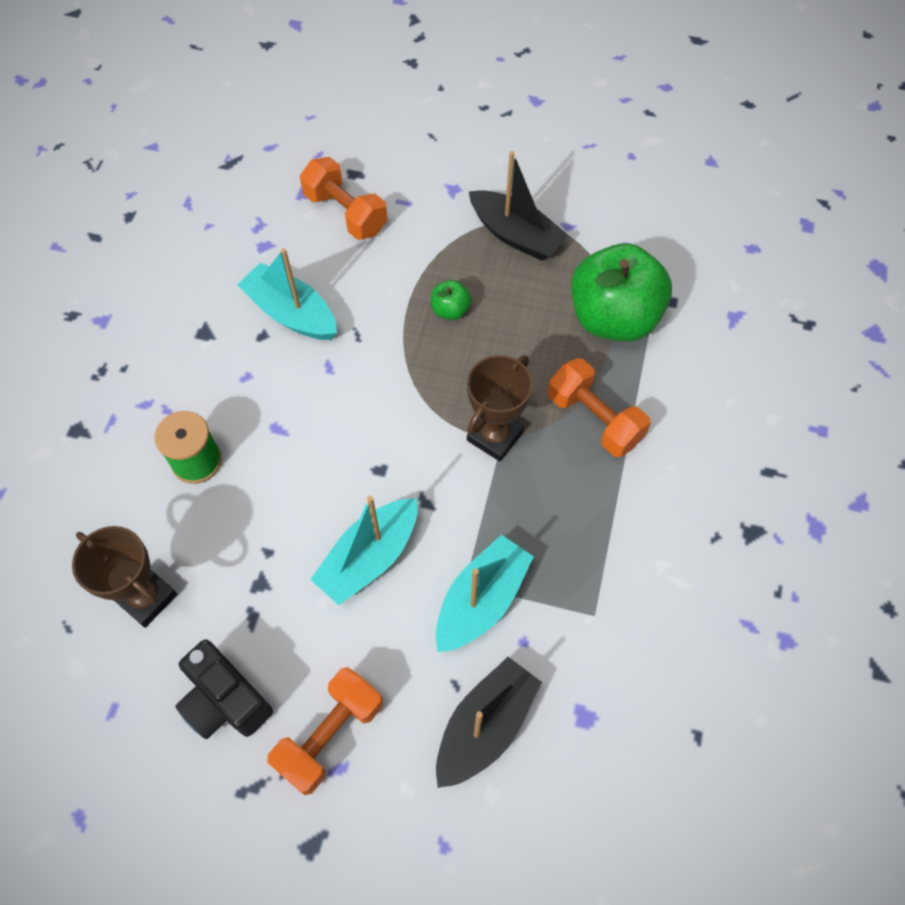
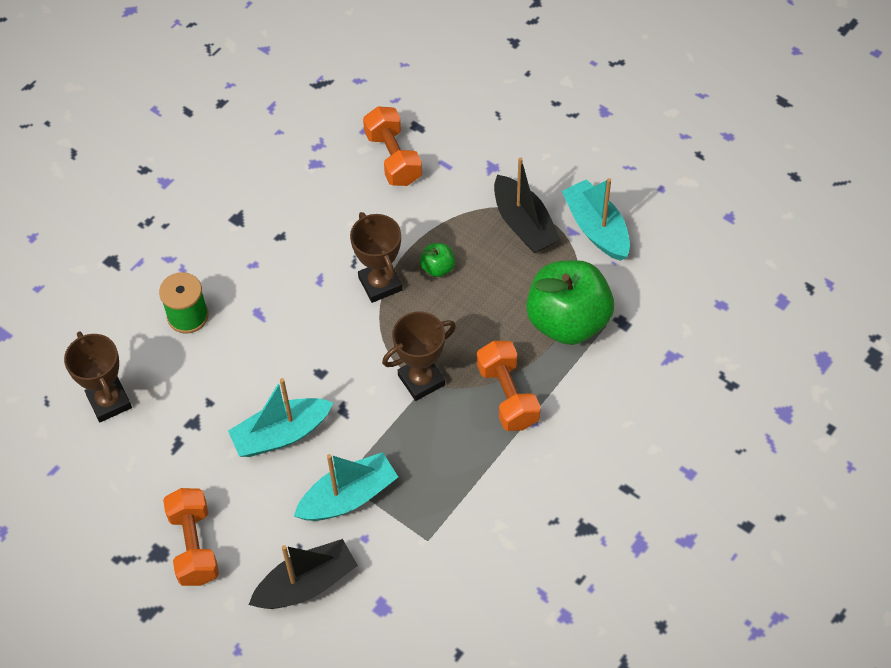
camera: 25 degrees right, 5 degrees down
black camera [175,639,273,739] -> none
turquoise boat [237,248,337,340] -> turquoise boat moved to [562,178,630,261]
orange dumbbell [267,667,383,795] -> orange dumbbell turned 75 degrees counterclockwise [163,488,219,586]
none -> brown trophy [350,212,402,303]

